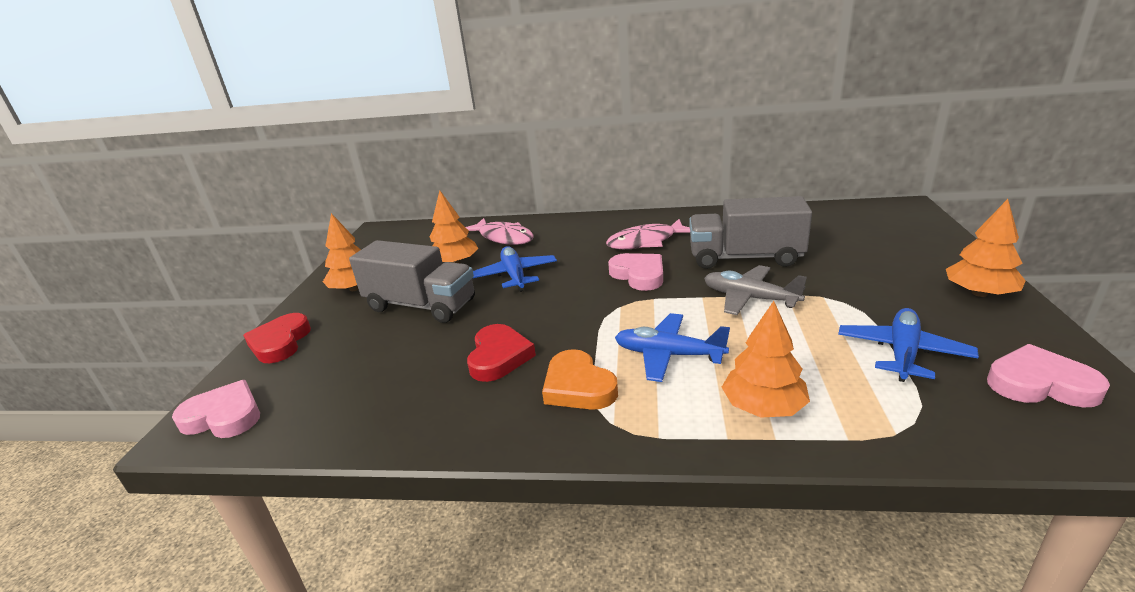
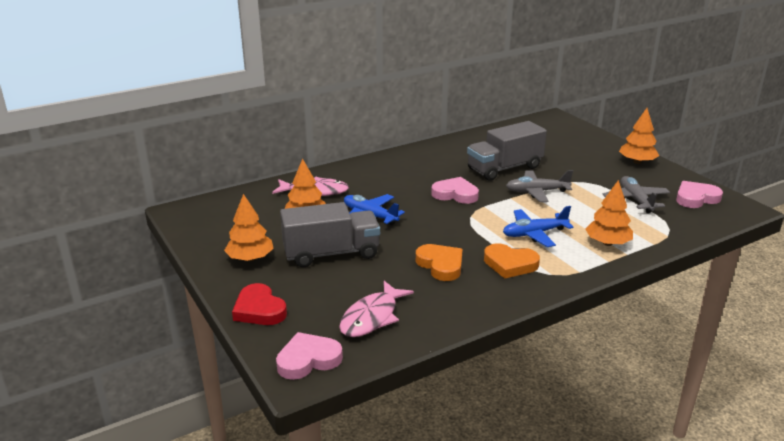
camera: 40 degrees left, 0 degrees up
red heart [467,324,536,382] -> orange heart [416,244,463,281]
pink fish [606,219,690,249] -> pink fish moved to [339,281,414,337]
blue plane [838,308,979,382] -> grey plane [602,176,670,214]

